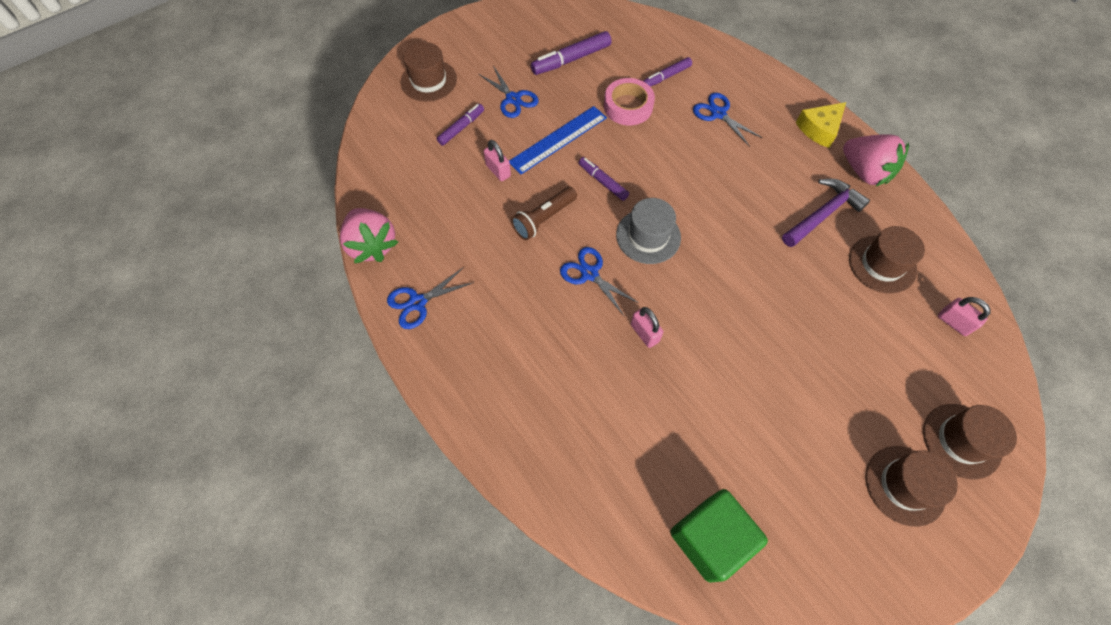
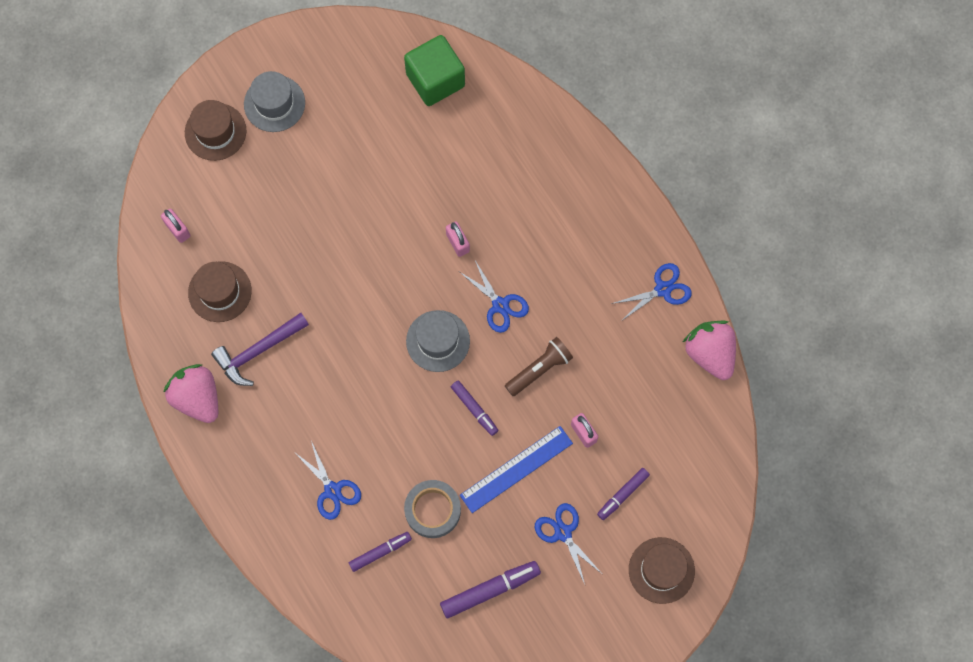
camera: 175 degrees left, 10 degrees up
pink tape [604,78,655,126] -> grey tape [404,480,461,538]
yellow cheese [796,102,846,148] -> none
brown hat [866,446,958,527] -> grey hat [244,71,305,132]

